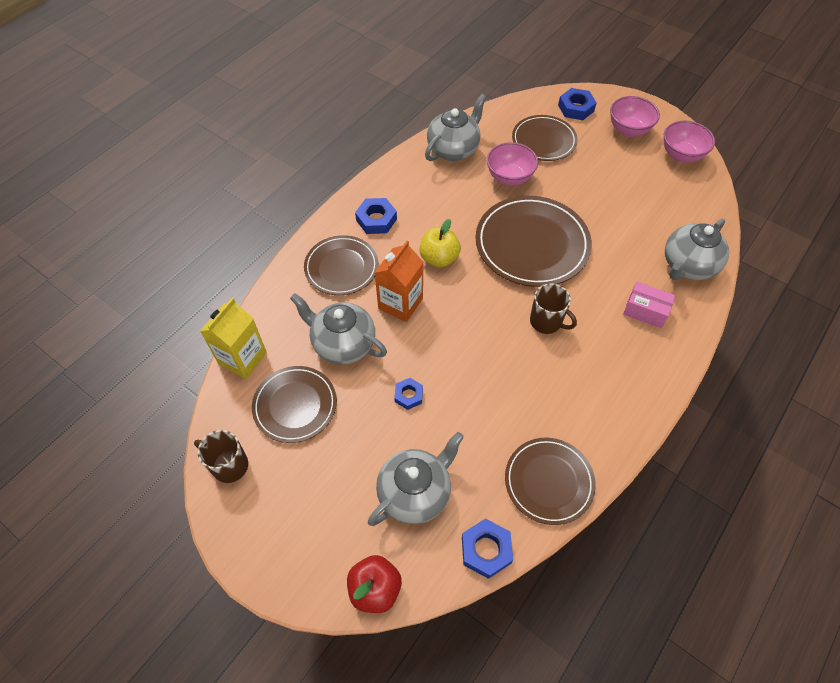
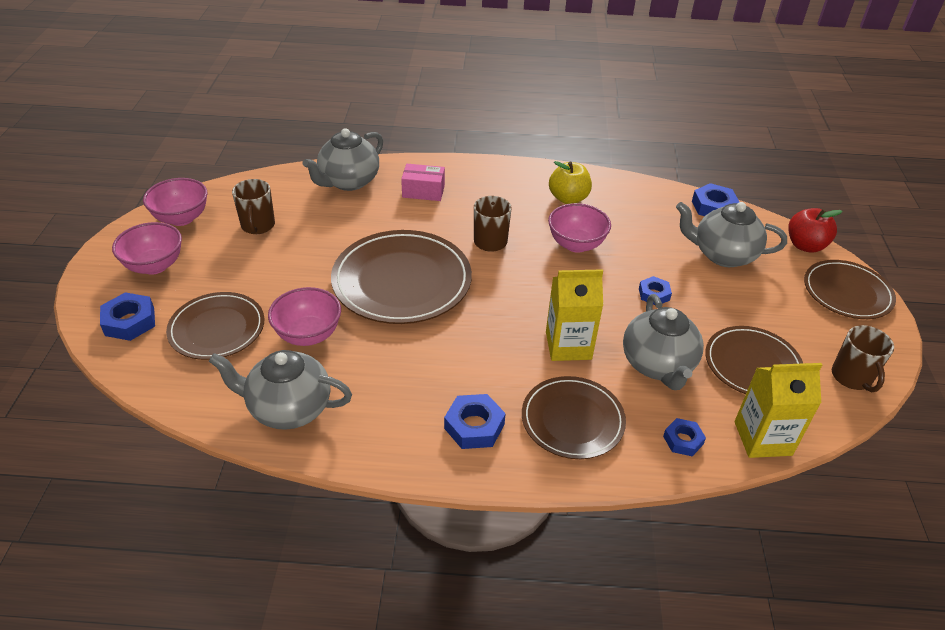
camera: 125 degrees left, 15 degrees down
orange carton [375,241,423,322] -> yellow carton [546,269,603,361]
yellow apple [419,219,461,267] -> yellow apple moved to [549,161,592,204]
brown plate [505,438,596,525] -> brown plate moved to [804,260,896,319]
pink box [623,282,675,328] -> pink box turned 75 degrees counterclockwise [401,164,445,201]
grey teapot [665,219,729,280] -> grey teapot turned 120 degrees clockwise [303,128,383,191]
none -> brown mug [232,179,275,234]
none -> pink bowl [548,203,611,253]
none -> blue nut [663,418,706,456]

